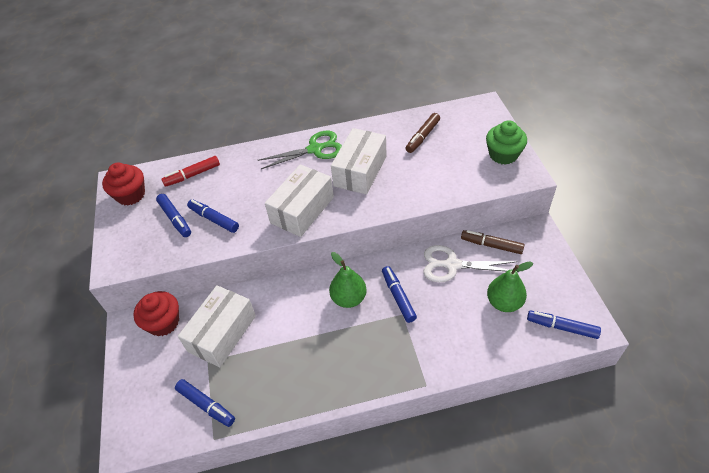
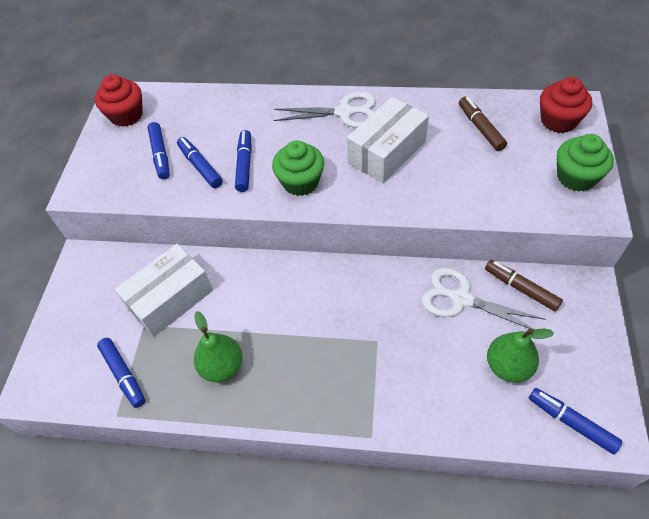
camera: 20 degrees right, 5 degrees up
red cupcake [133,291,179,336] -> red cupcake moved to [540,77,592,133]
red marker [161,156,220,187] -> none
green scissors [258,131,342,169] -> white scissors [274,92,376,128]
white box [265,164,334,237] -> green cupcake [272,140,324,196]
green pear [329,252,367,308] -> green pear moved to [194,311,243,382]
blue marker [382,266,417,323] -> blue marker moved to [235,130,252,192]
brown marker [406,113,440,153] -> brown marker turned 105 degrees clockwise [459,97,507,151]

